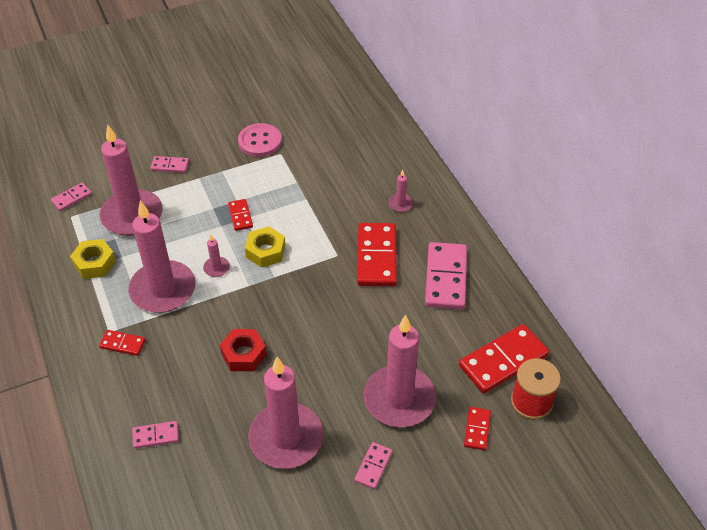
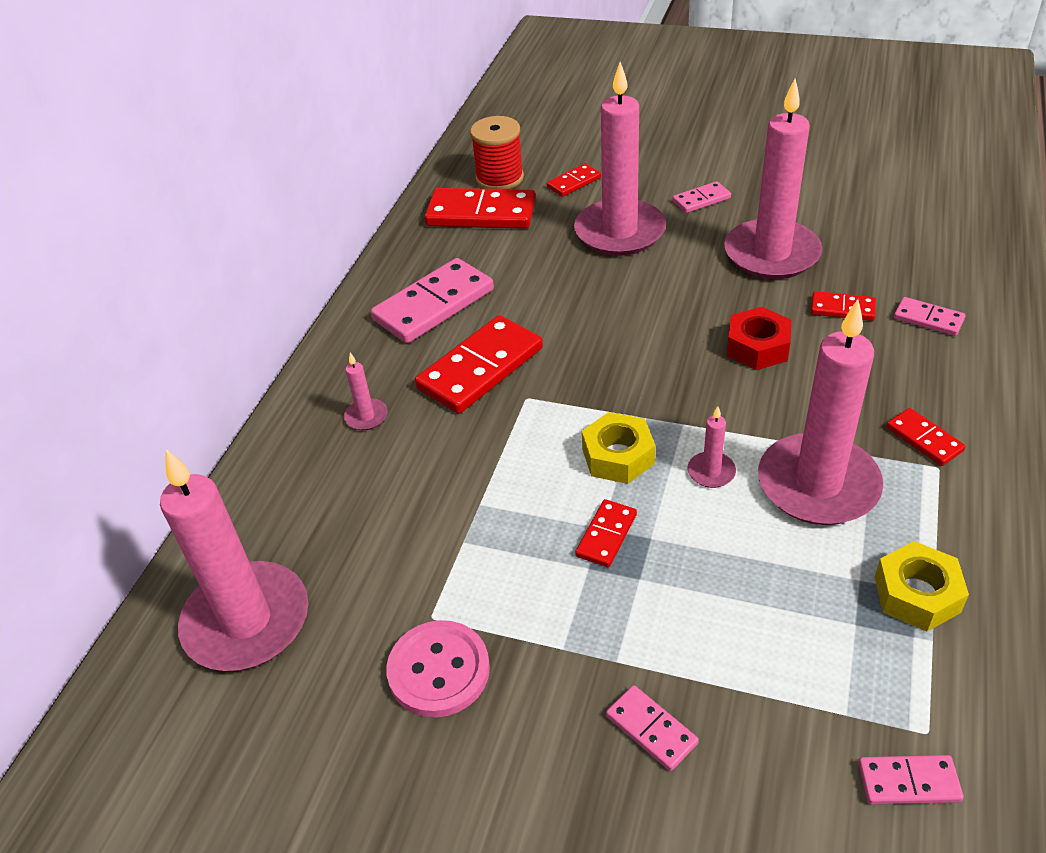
camera: 135 degrees left, 5 degrees down
pink candle [100,124,163,236] -> pink candle moved to [160,449,308,671]
none -> red domino [811,291,876,321]

